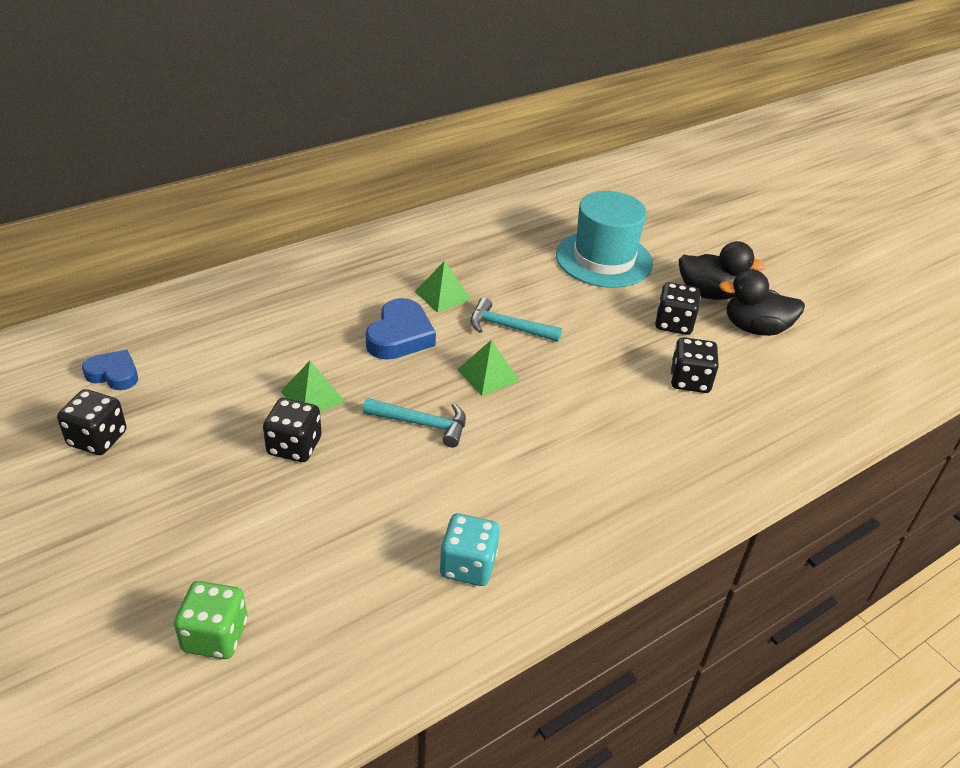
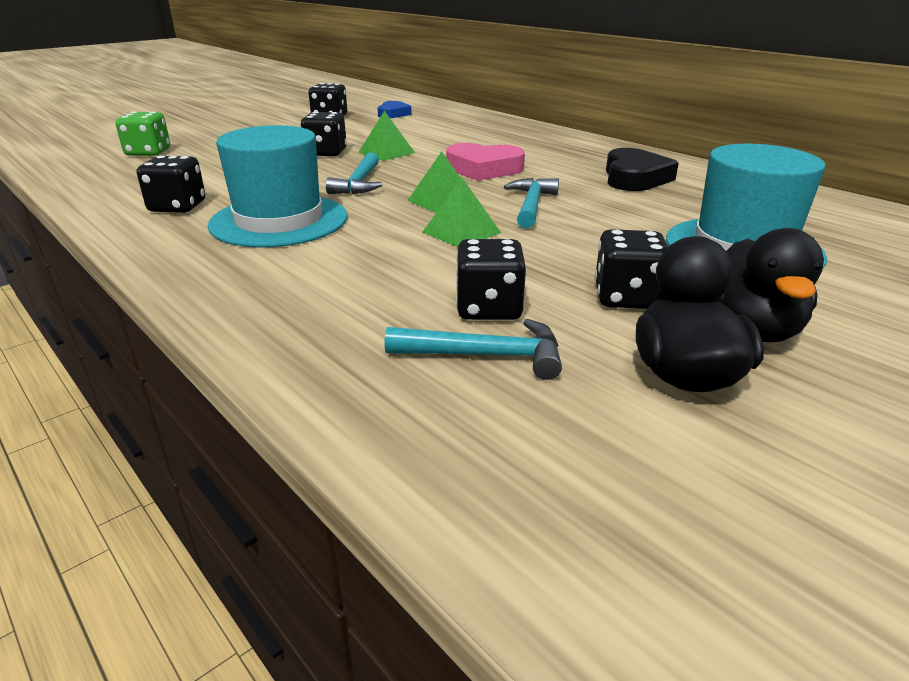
camera: 85 degrees right, 10 degrees down
blue heart [366,298,436,360] -> pink heart [446,143,525,181]
green pyramid [415,261,472,313] -> green pyramid moved to [422,178,501,247]
turquoise dice [440,513,500,586] -> black dice [137,155,205,213]
none -> turquoise hat [208,125,348,247]
none -> turquoise hammer [385,319,562,380]
none -> black heart [606,148,679,191]

